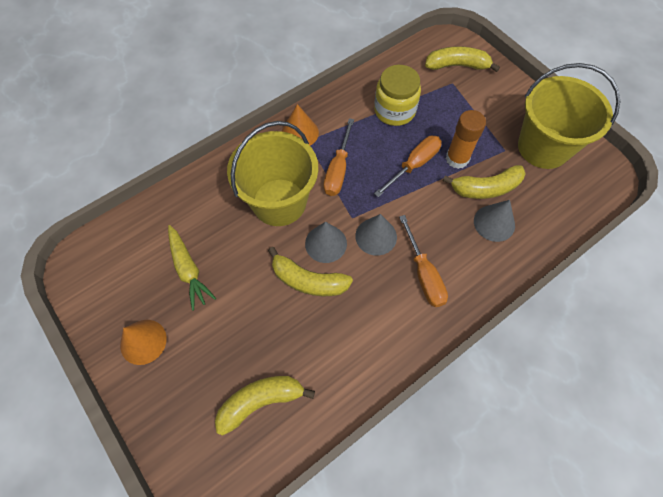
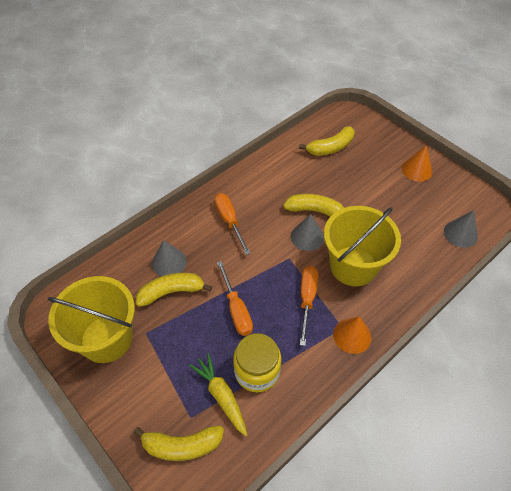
camera: 175 degrees right, 10 degrees down
yellow carrot [168,225,216,311] -> yellow carrot moved to [189,353,247,436]
grey cone [355,214,397,256] -> grey cone moved to [444,210,478,248]
orange screwdriver [374,136,442,197] -> orange screwdriver turned 60 degrees counterclockwise [217,261,253,336]
orange glue stick [446,110,486,169] -> none

